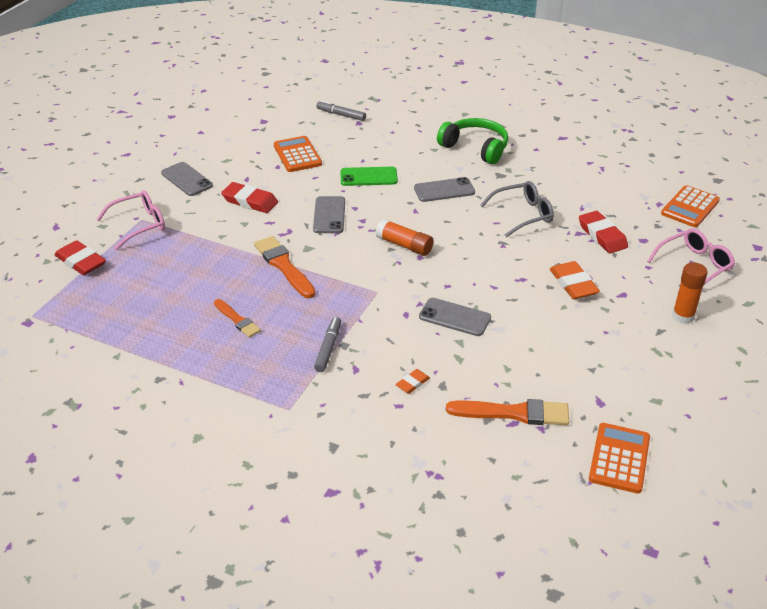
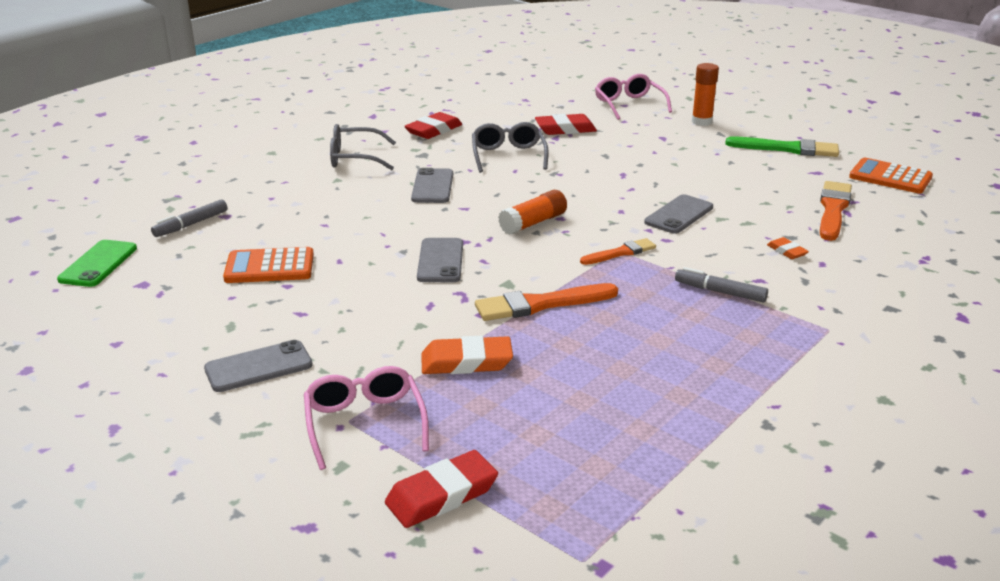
camera: 75 degrees left, 10 degrees down
orange brush [214,299,261,338] -> orange brush moved to [580,238,656,265]
red eraser [221,182,278,213] -> red eraser moved to [404,112,462,139]
grey phone [313,196,345,233] -> grey phone turned 75 degrees clockwise [417,238,463,282]
green phone [340,167,398,186] -> green phone moved to [57,240,137,287]
green headphones [437,118,508,164] -> grey glasses [330,124,396,170]
orange eraser [550,261,600,299] -> orange eraser moved to [421,336,513,374]
orange calculator [661,185,720,227] -> none
none -> green brush [725,136,839,157]

